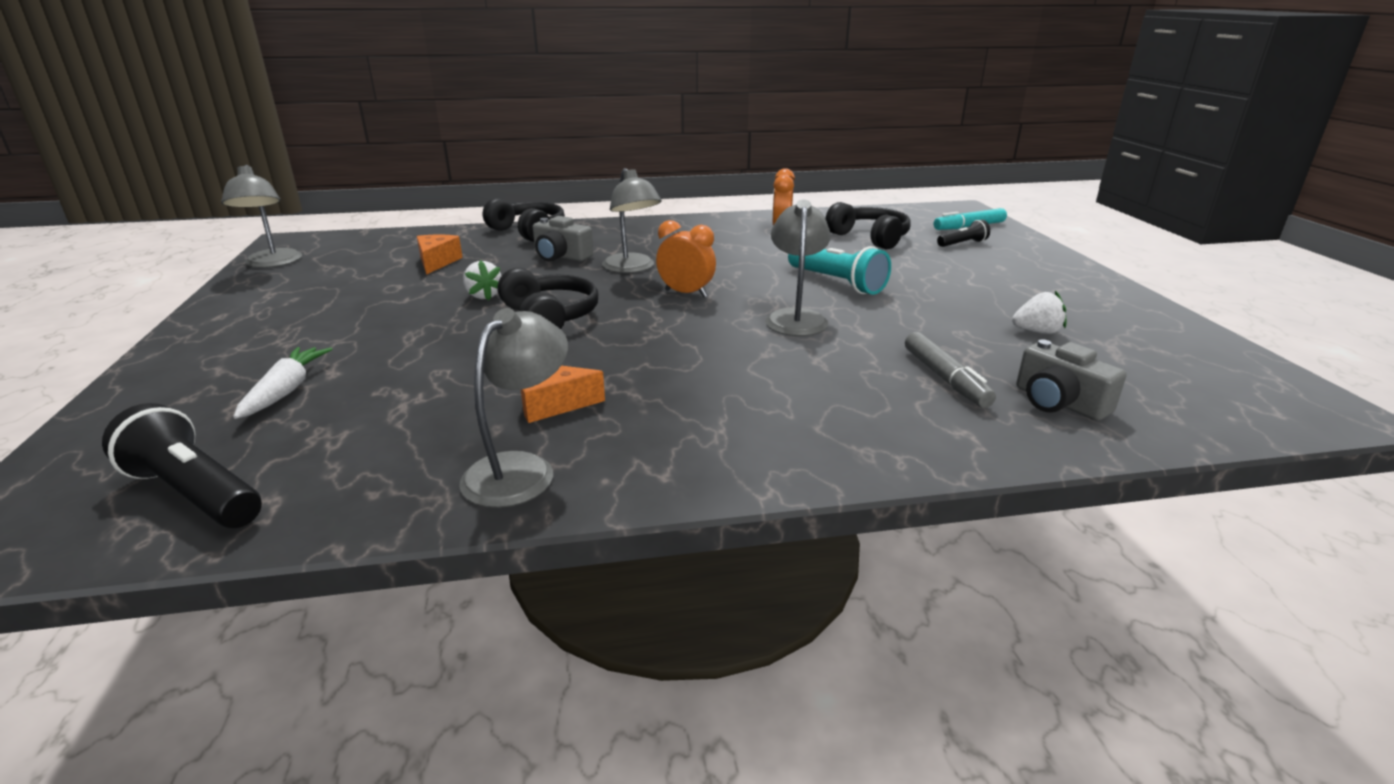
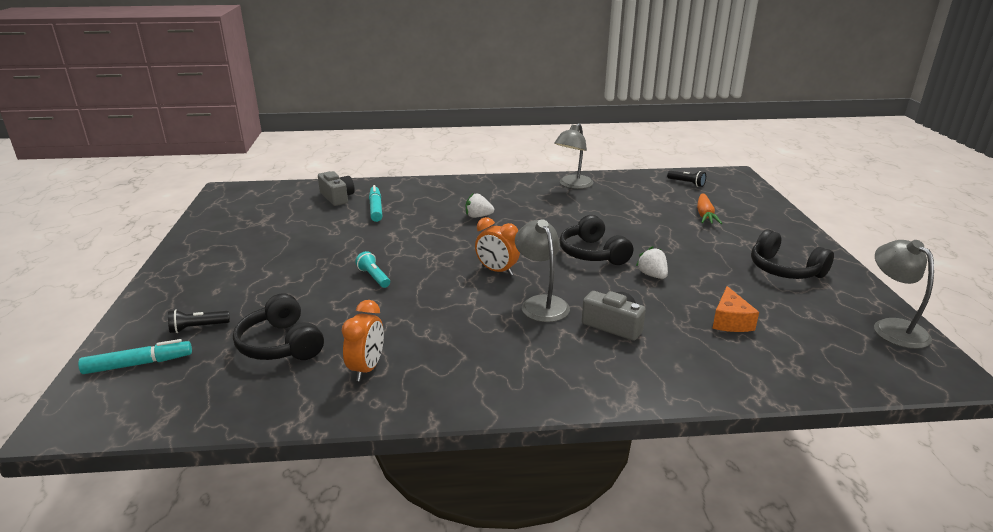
camera: 175 degrees left, 0 degrees up
black flashlight [102,403,262,528] -> black flashlight [667,171,706,187], size x0.56
white carrot [233,347,332,419] -> orange carrot [697,193,722,224]
black headphones [483,198,565,242] -> black headphones moved to [751,229,834,279]
orange cheese [521,366,605,423] -> none
grey lamp [765,200,831,336] -> none
turquoise flashlight [788,246,891,295] -> turquoise flashlight [355,251,390,288], size x0.56
grey marker [905,332,996,408] -> turquoise marker [369,185,382,222]
white strawberry [1012,291,1067,334] -> white strawberry moved to [466,193,494,218]

